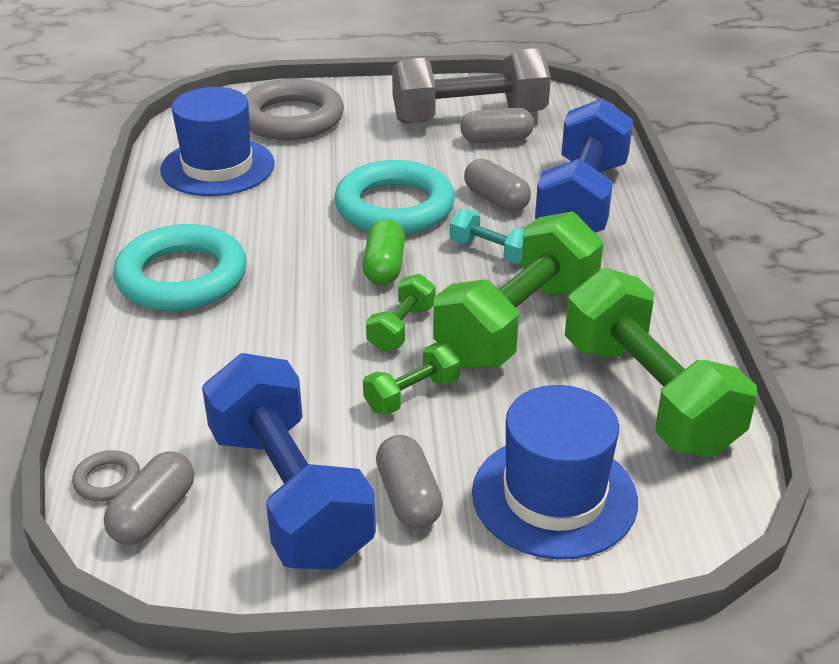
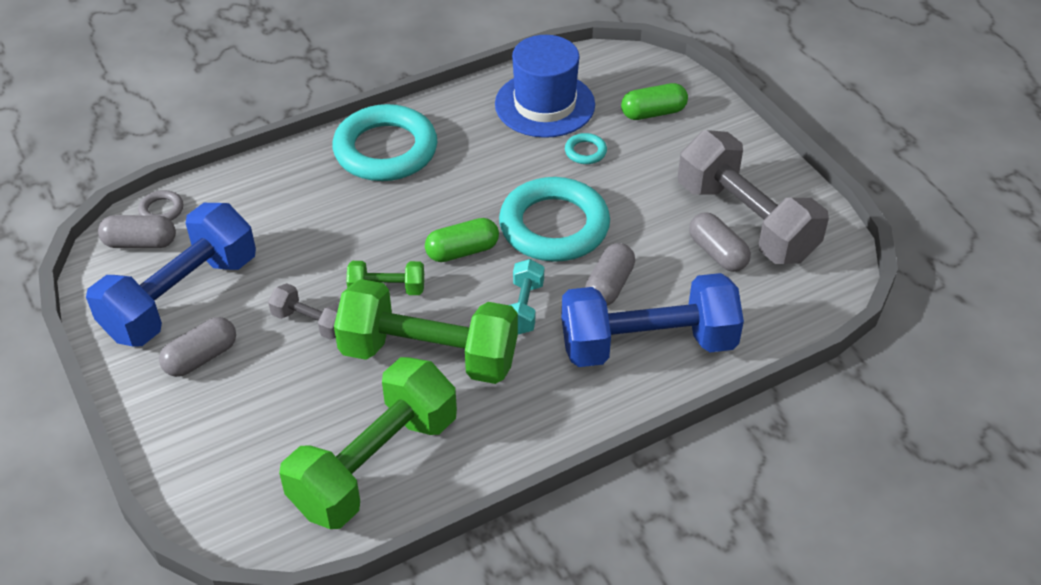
camera: 65 degrees right, 10 degrees up
grey ring [245,79,344,140] -> green capsule [621,83,688,120]
green dumbbell [363,343,460,415] -> grey dumbbell [268,283,339,340]
blue hat [472,385,638,560] -> none
none -> turquoise ring [565,133,607,164]

